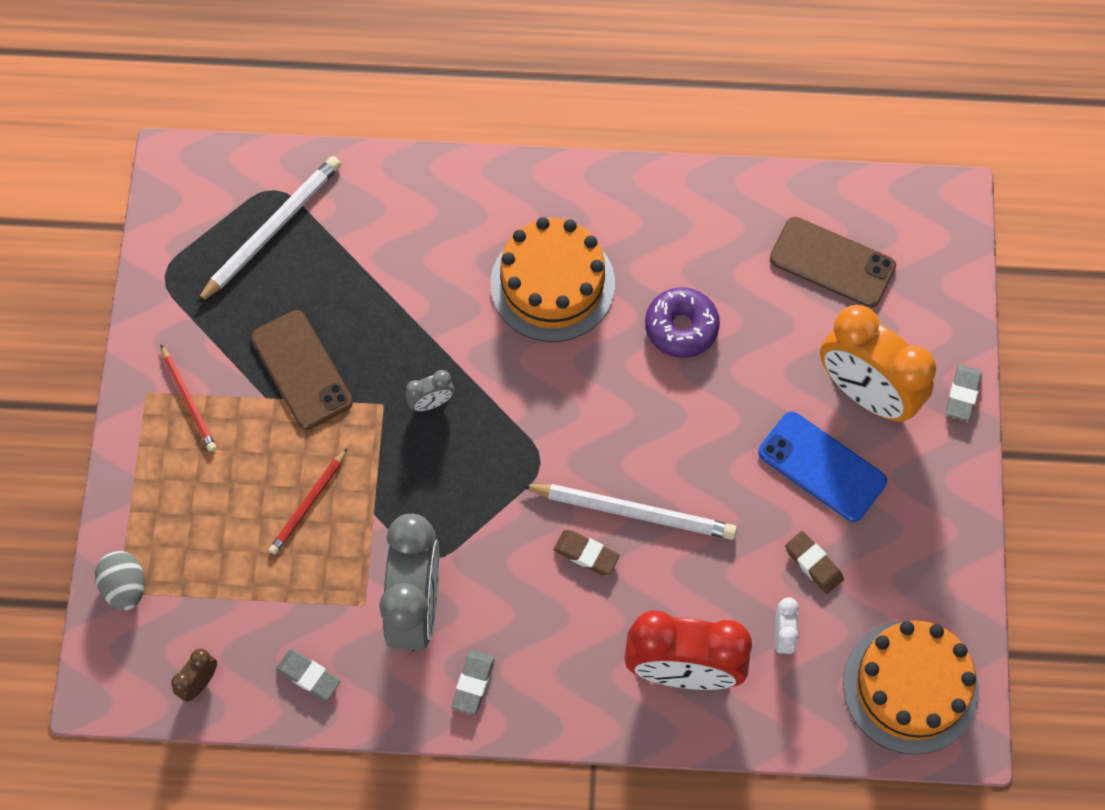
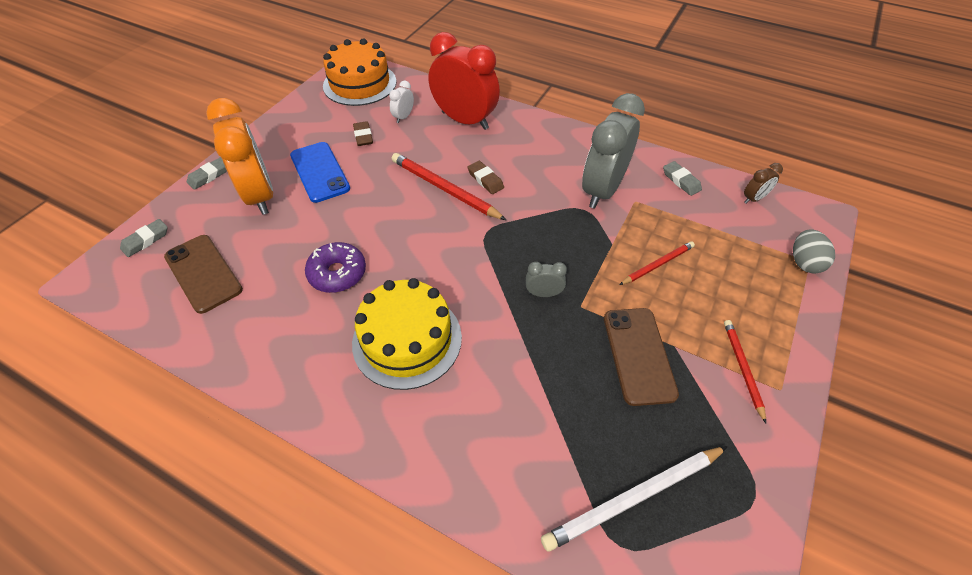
camera: 155 degrees left, 15 degrees down
grey eraser [452,650,495,715] -> grey eraser moved to [120,219,168,257]
orange cake [490,217,615,342] -> yellow cake [352,278,462,390]
white pencil [521,484,737,540] -> red pencil [392,153,506,220]

